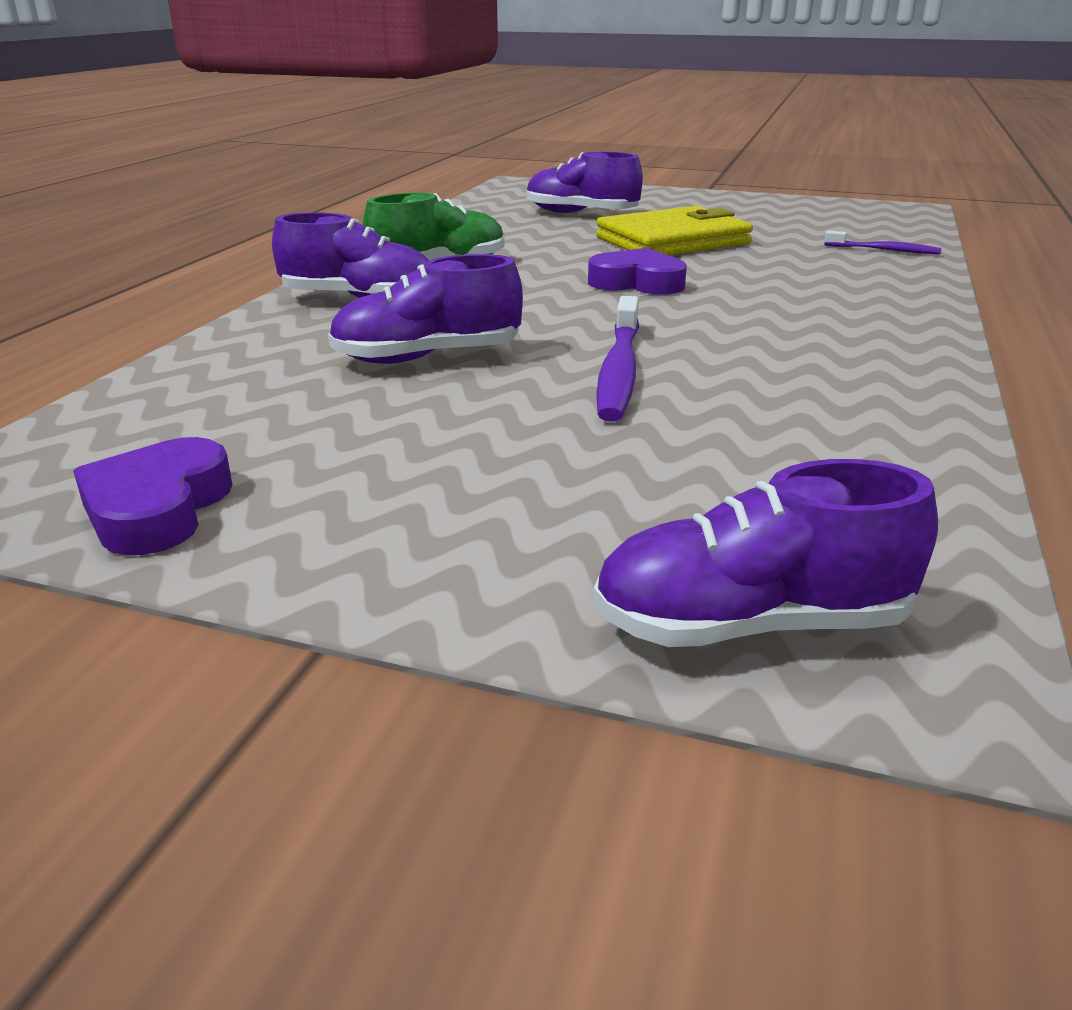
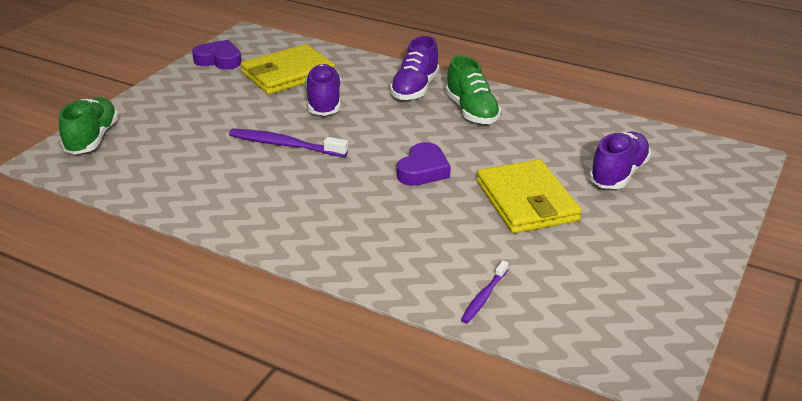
camera: 100 degrees right, 5 degrees up
purple shoe [593,459,938,647] -> green shoe [59,97,119,155]
none -> yellow wallet [241,44,335,94]

